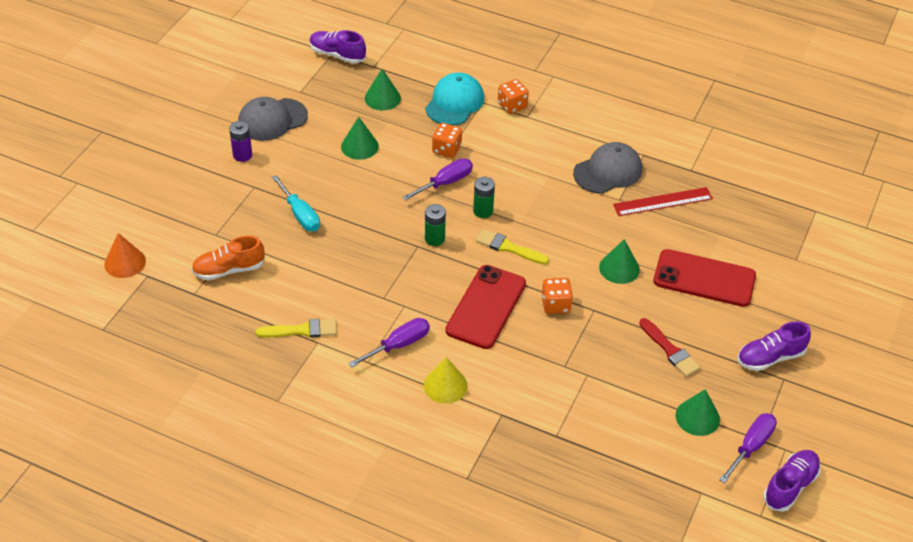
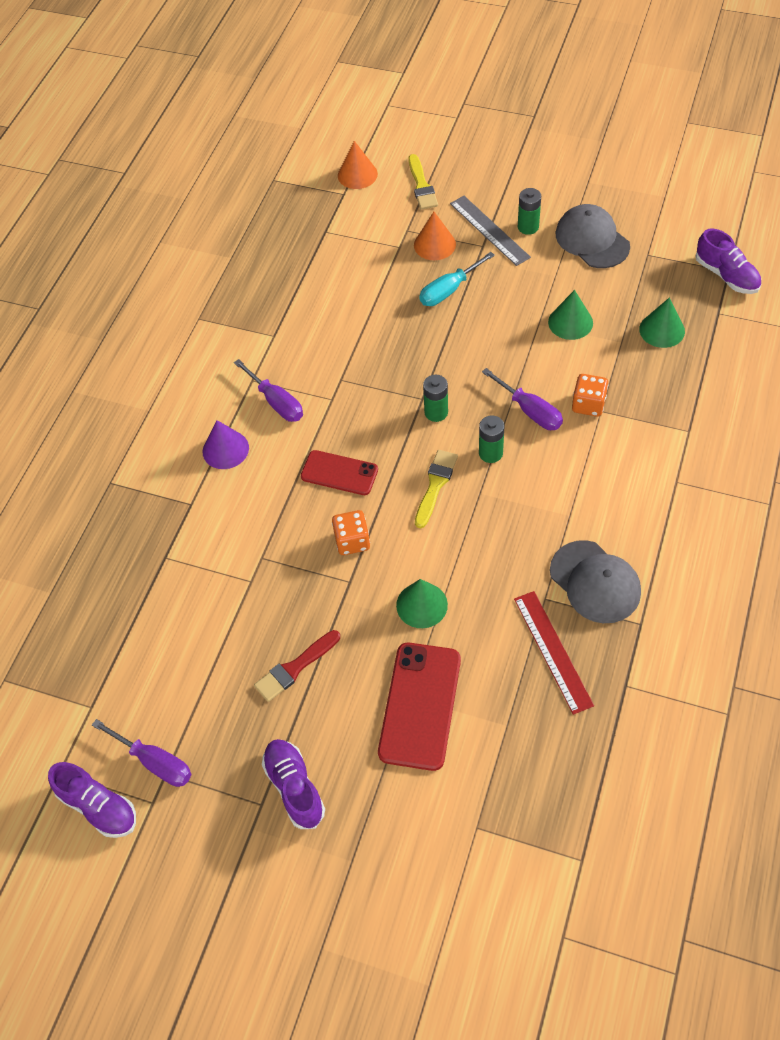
camera: 90 degrees right, 10 degrees up
orange shoe [191,235,265,280] -> none
purple battery [229,121,252,162] -> green battery [518,188,541,235]
yellow brush [256,319,337,338] -> yellow brush moved to [409,154,438,210]
purple shoe [309,30,366,64] -> purple shoe turned 120 degrees clockwise [695,228,761,294]
yellow cone [424,357,467,404] -> purple cone [203,420,249,469]
turquoise cap [425,73,484,125] -> none
red phone [446,265,526,349] -> red phone [301,450,378,495], size x0.64
orange dice [498,79,529,114] -> none
green cone [676,389,720,436] -> none
none -> orange cone [414,212,456,260]
none -> grey ruler [450,196,531,266]

